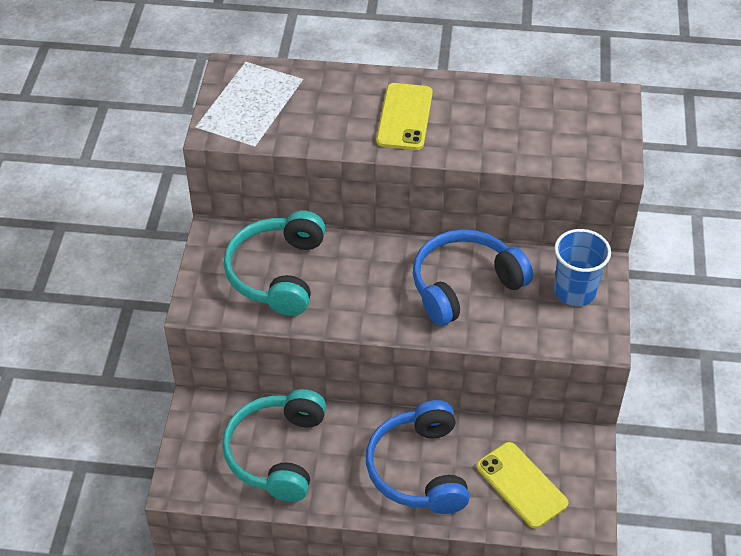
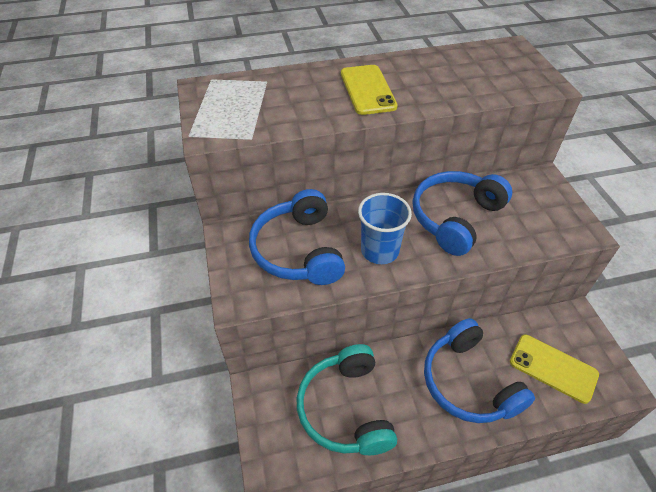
camera: 20 degrees left, 0 degrees up
turquoise headphones [224,210,325,316] -> blue headphones [249,189,345,285]
blue cup [554,229,611,306] -> blue cup moved to [358,193,412,264]

